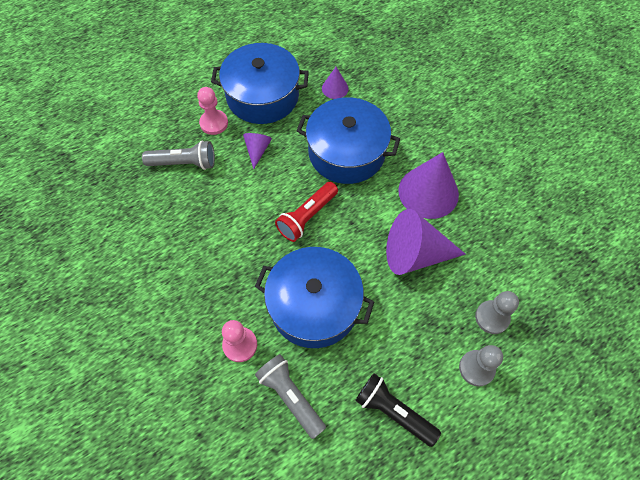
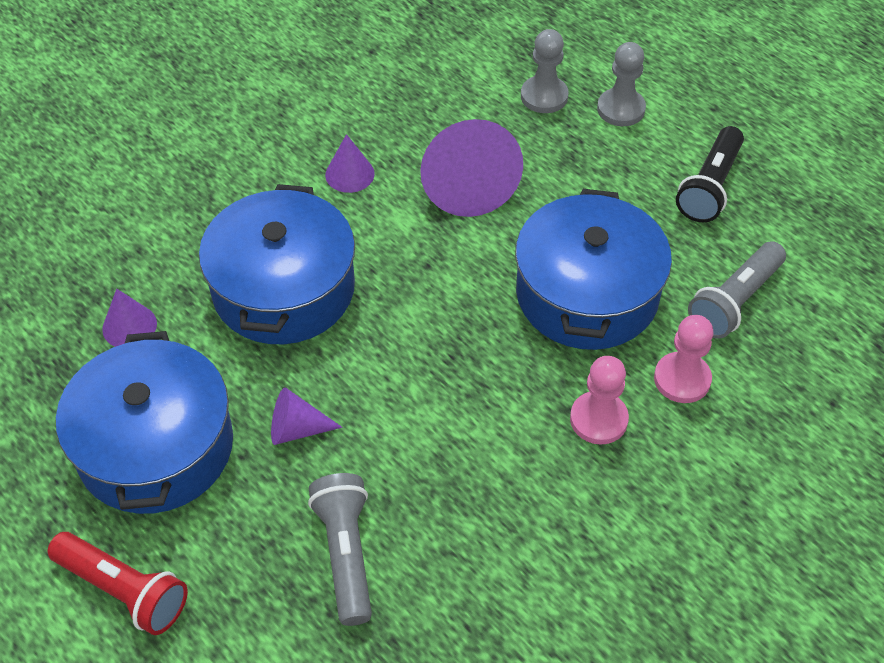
camera: 100 degrees left, 10 degrees down
pink pawn [197,87,228,135] -> pink pawn moved to [570,356,629,445]
red flashlight [275,182,338,242] -> red flashlight moved to [47,532,188,635]
purple cone [398,152,459,219] -> purple cone [325,134,375,193], size x0.49

